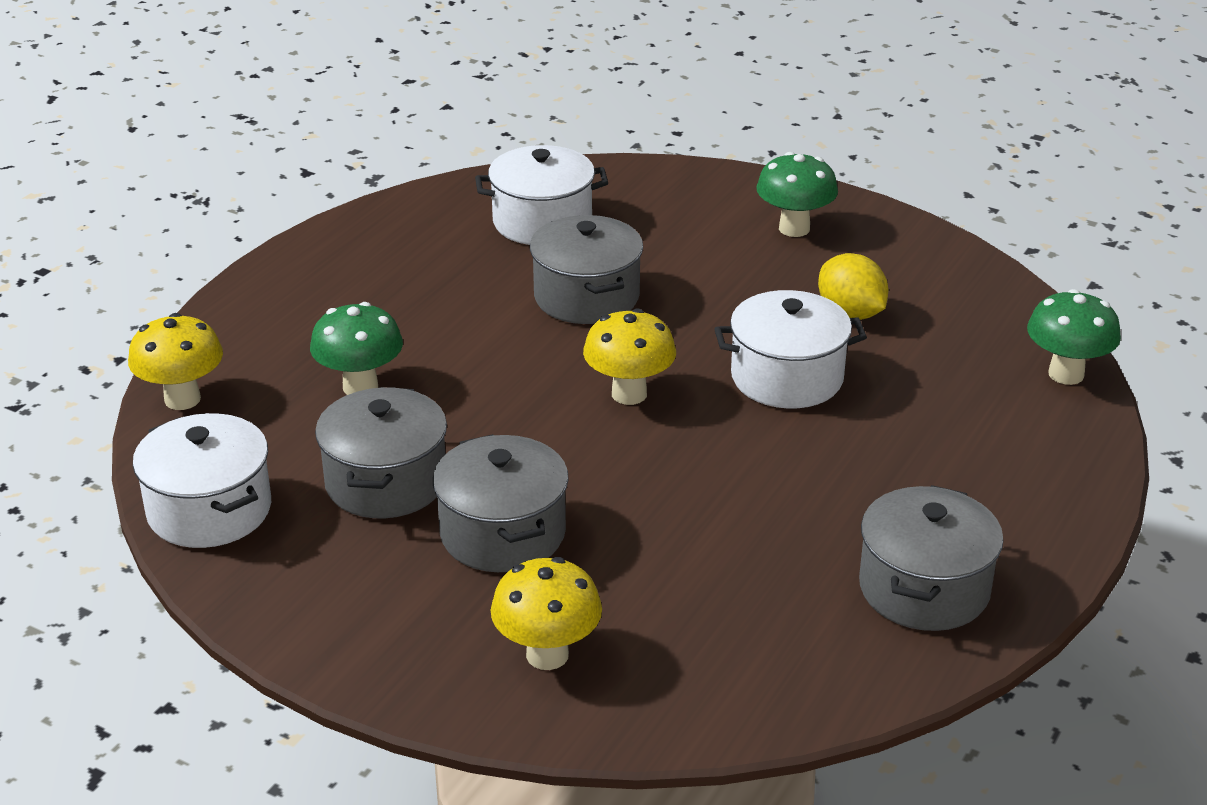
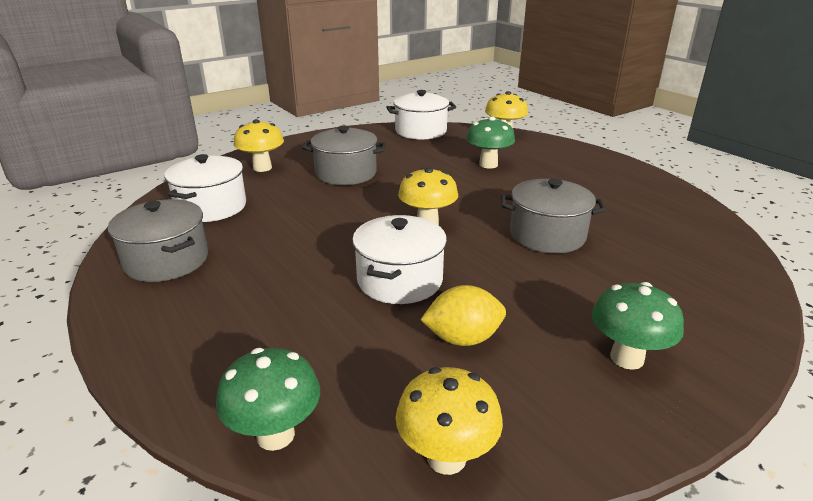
camera: 115 degrees right, 5 degrees down
grey pot [315,387,447,518] -> none
white pot [475,145,608,245] -> white pot moved to [164,154,246,222]
none -> yellow mushroom [396,367,503,475]

